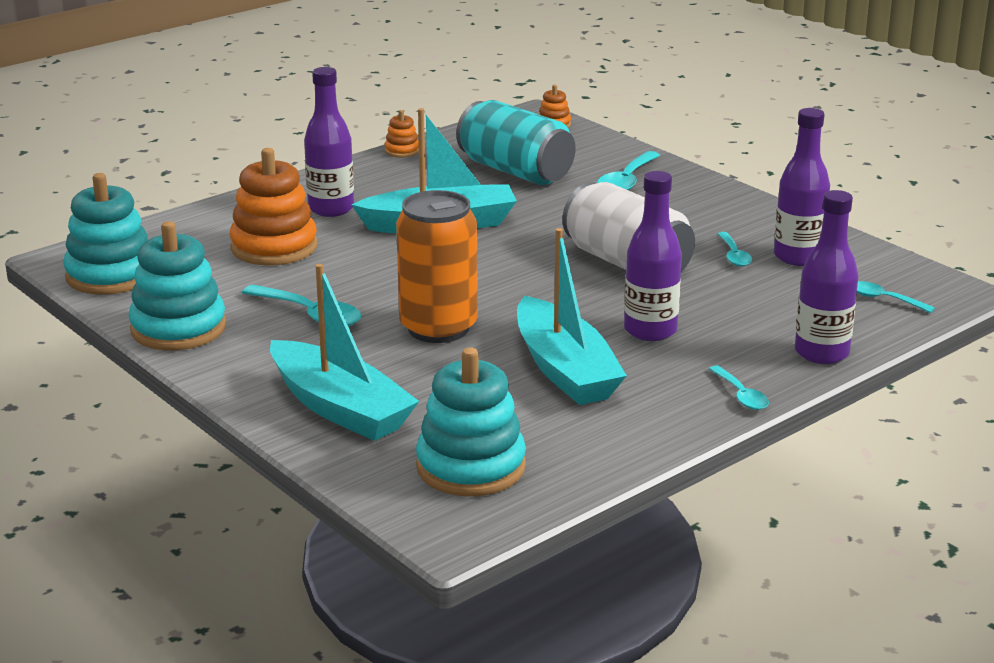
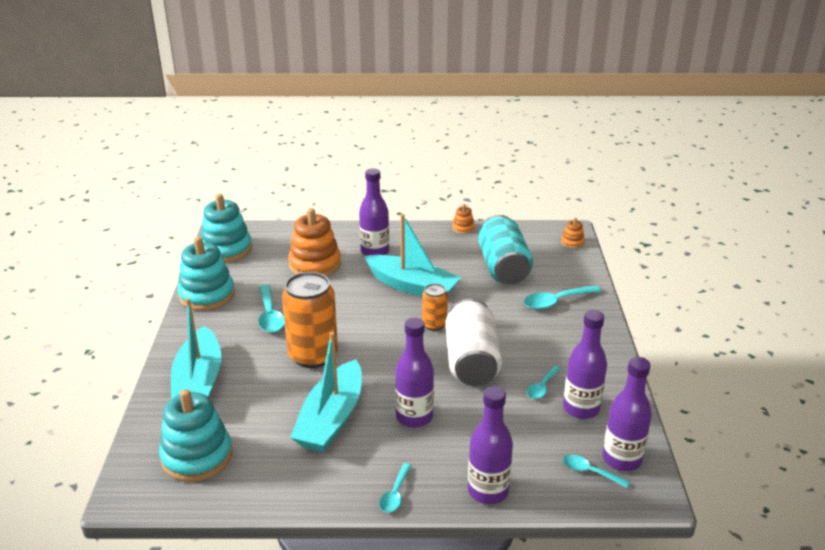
camera: 40 degrees right, 5 degrees up
turquoise spoon [857,281,935,313] -> turquoise spoon turned 45 degrees counterclockwise [563,455,630,488]
none -> orange can [422,284,448,331]
none -> purple bottle [602,357,652,471]

